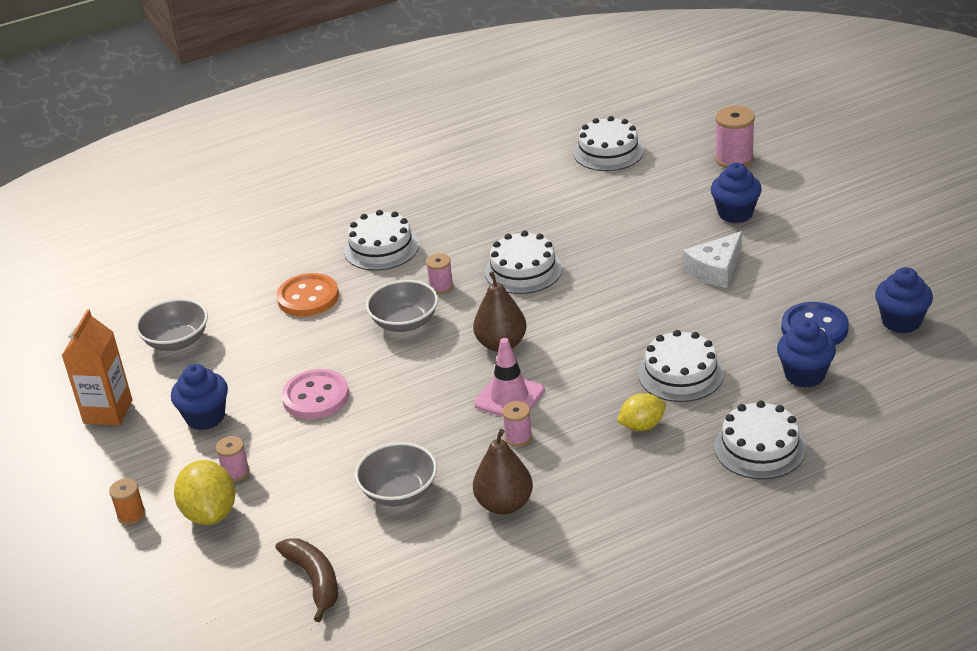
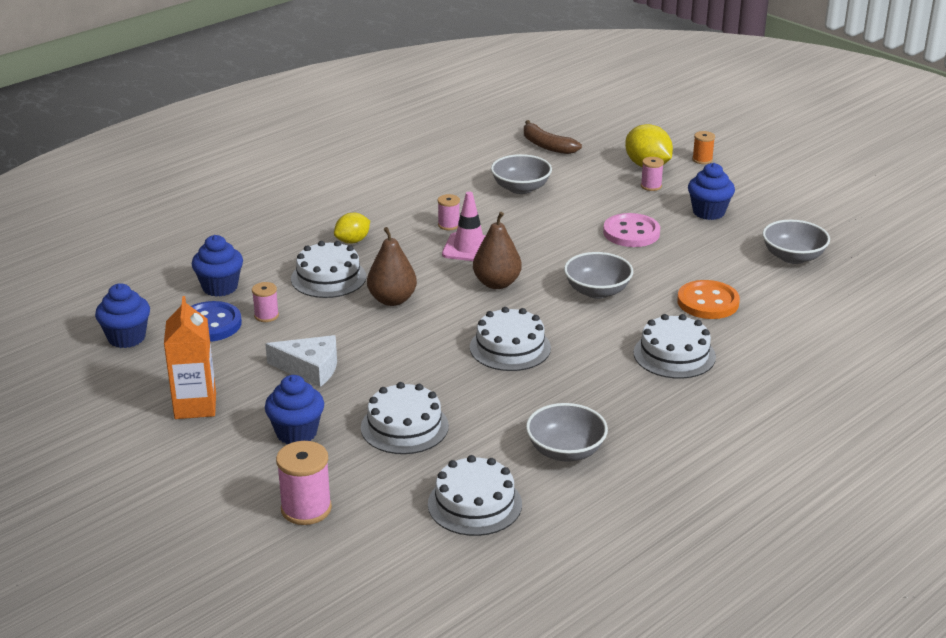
camera: 160 degrees right, 5 degrees down
orange carton [62,309,133,425] -> orange carton moved to [164,296,216,419]
pink spool [426,253,453,294] -> pink spool moved to [252,282,279,322]
brown pear [473,429,533,515] -> brown pear moved to [367,227,417,306]
white cheese [683,231,742,288] -> white cheese turned 75 degrees clockwise [265,335,337,387]
white cake [714,401,806,479] -> white cake moved to [361,382,449,454]
none -> grey bowl [526,403,608,462]

